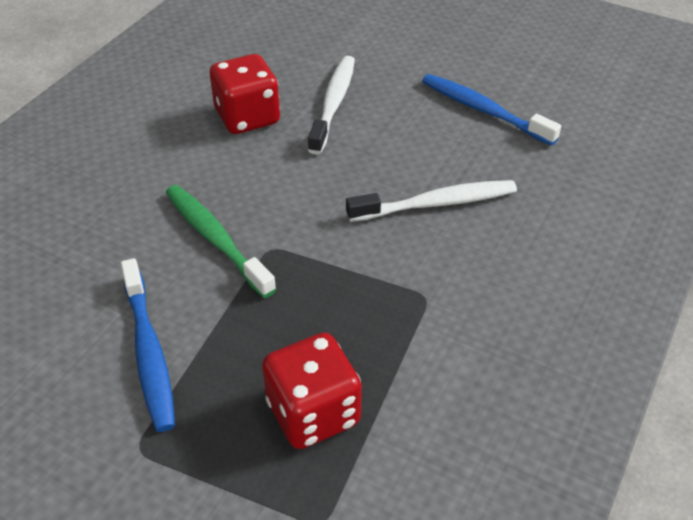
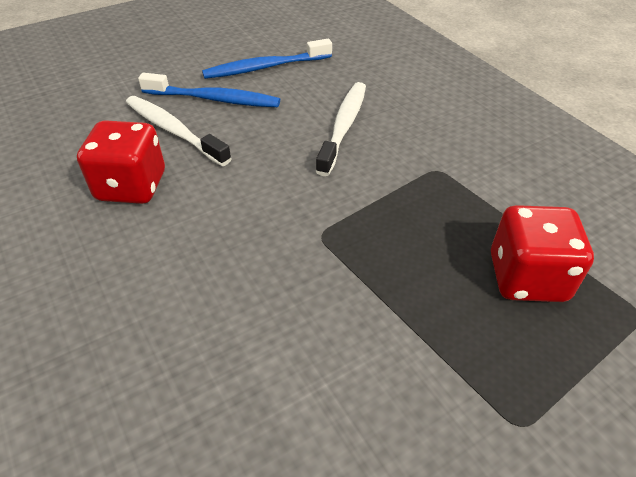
camera: 60 degrees left, 0 degrees up
blue toothbrush [121,258,175,432] -> blue toothbrush moved to [138,73,280,107]
green toothbrush [166,185,276,298] -> none

